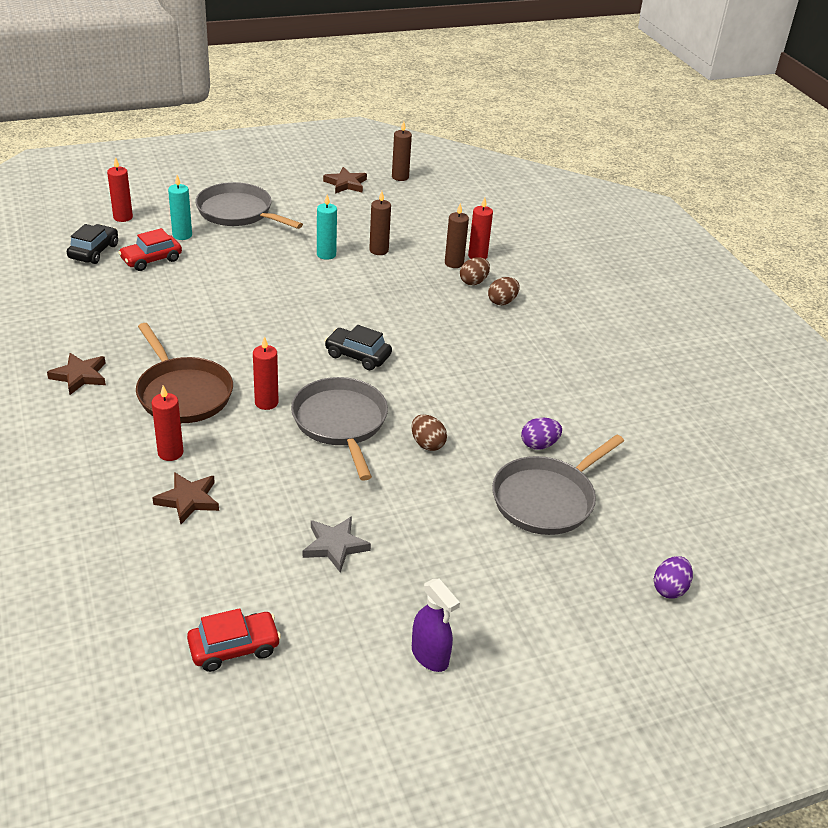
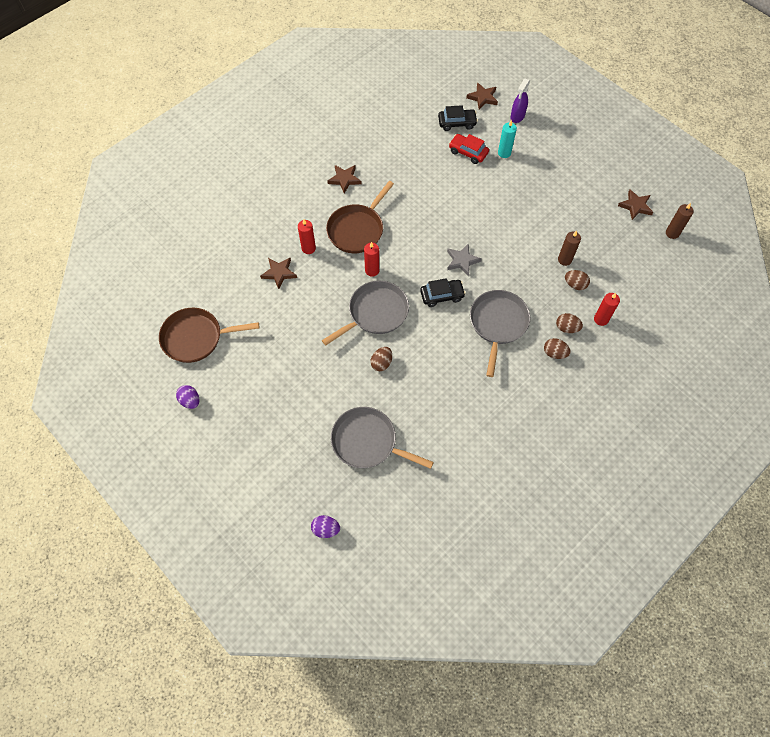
camera: 70 degrees right, 25 degrees up
red candle [107,157,133,222] -> none
red car [187,608,281,672] -> brown pan [159,308,259,363]
grey pan [195,182,303,229] -> grey pan moved to [470,290,530,377]
grey star [303,516,371,573] -> grey star moved to [447,244,482,277]
turquoise candle [317,194,337,260] -> none
black car [324,325,392,370] -> black car turned 75 degrees clockwise [420,278,466,307]
purple spray bottle [412,579,460,672] -> purple spray bottle moved to [510,79,530,123]
brown candle [445,203,469,268] -> none
purple egg [521,418,562,450] -> purple egg moved to [176,385,199,409]
none -> brown star [466,83,498,110]
none -> brown egg [565,270,590,290]

